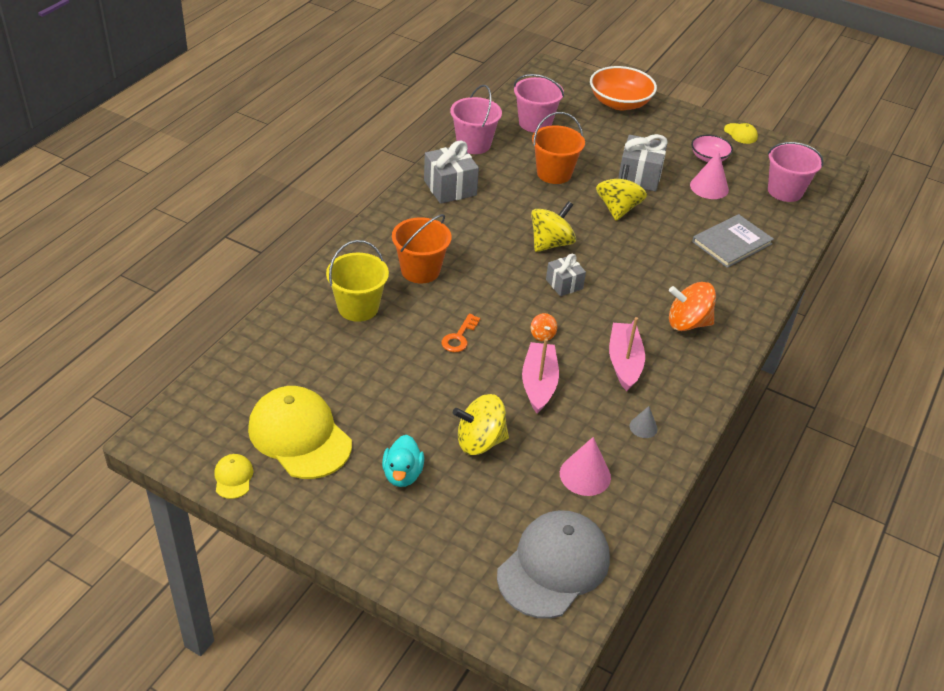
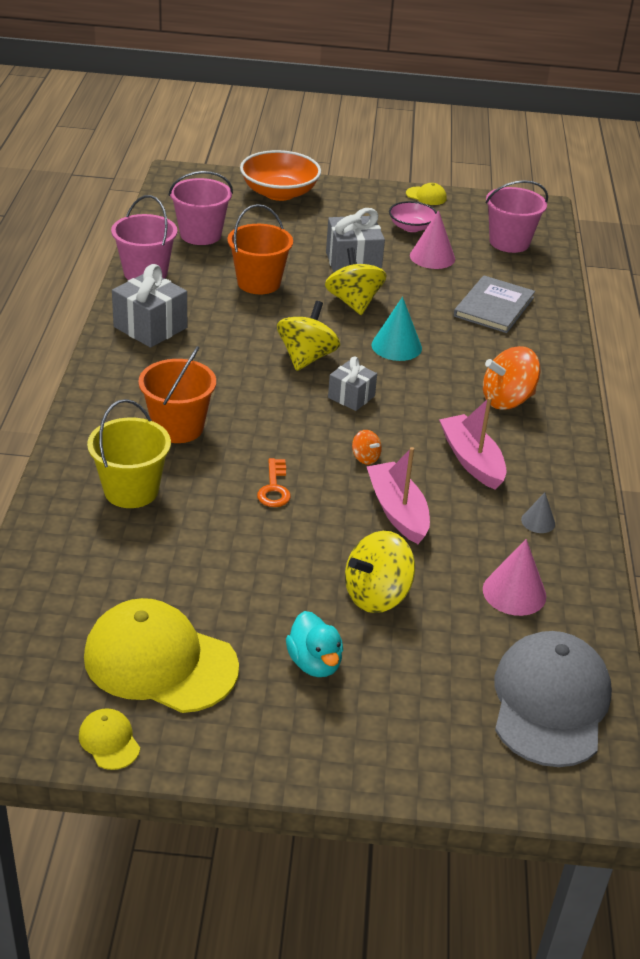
camera: 25 degrees left, 5 degrees down
none -> turquoise cone [372,297,422,361]

